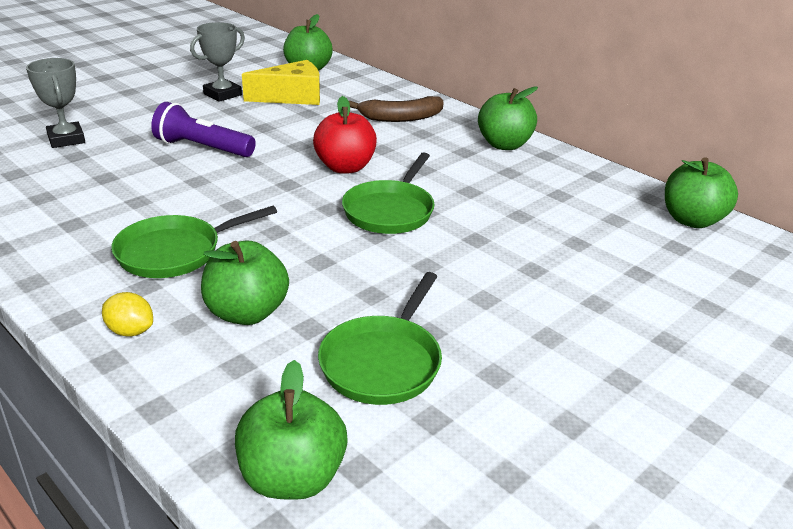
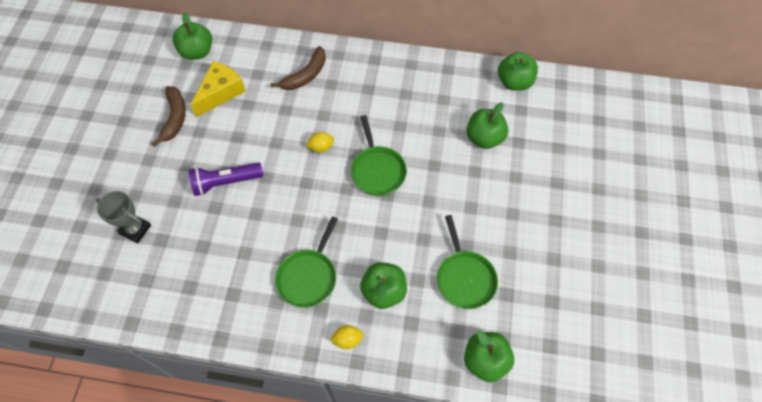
camera: 35 degrees left, 30 degrees up
grey trophy [190,22,245,102] -> brown banana [151,86,186,147]
red apple [313,96,377,174] -> yellow lemon [306,132,334,152]
green apple [478,87,538,150] -> green apple moved to [466,102,508,149]

